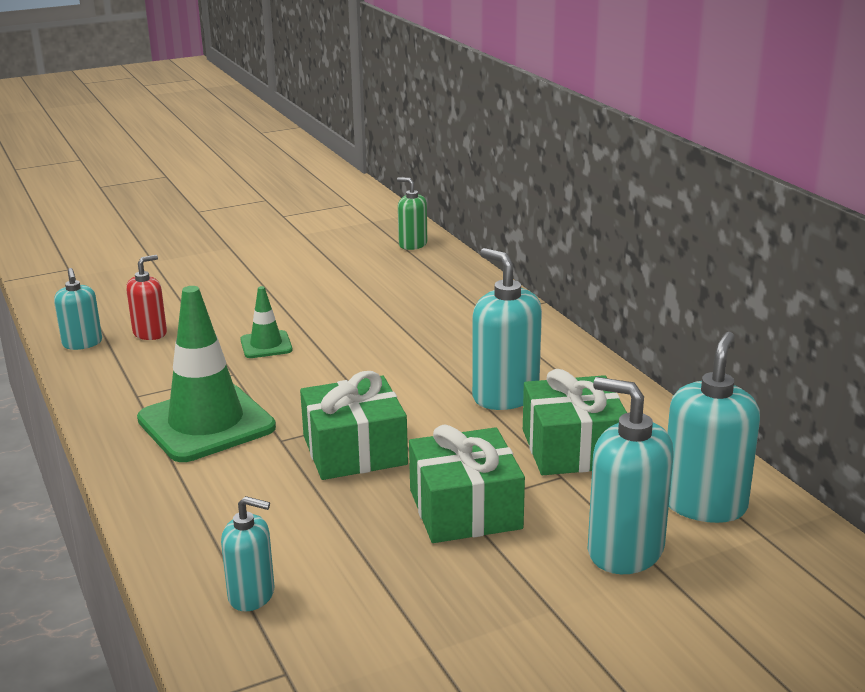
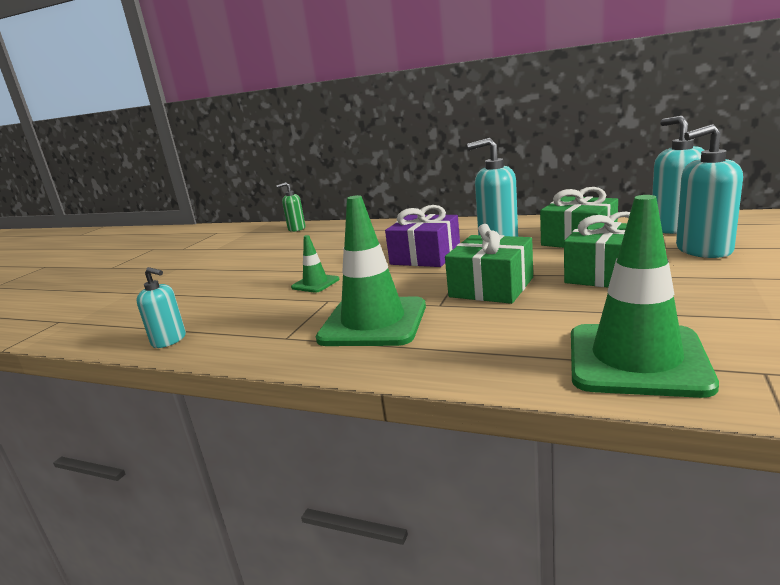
camera: 40 degrees left, 5 degrees down
red soap dispenser [126,255,167,340] -> none
turquoise soap dispenser [221,496,274,611] -> green traffic cone [571,195,719,398]
none -> purple gift [385,205,460,267]

